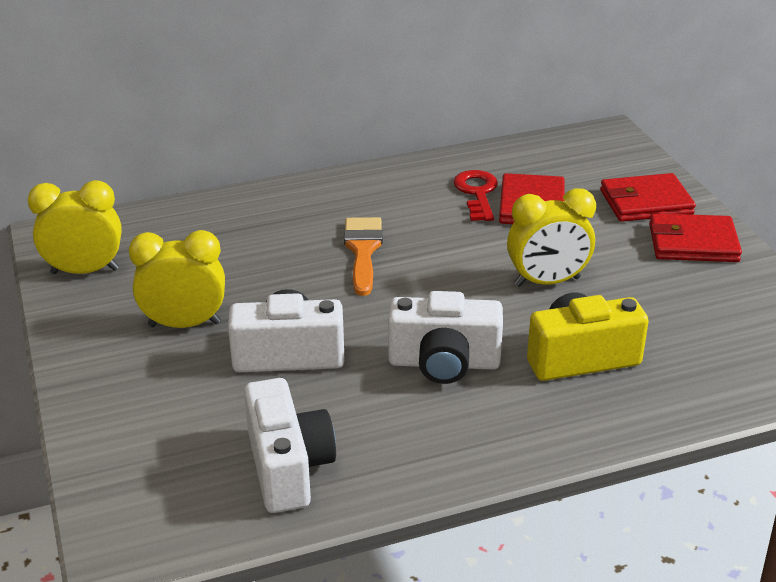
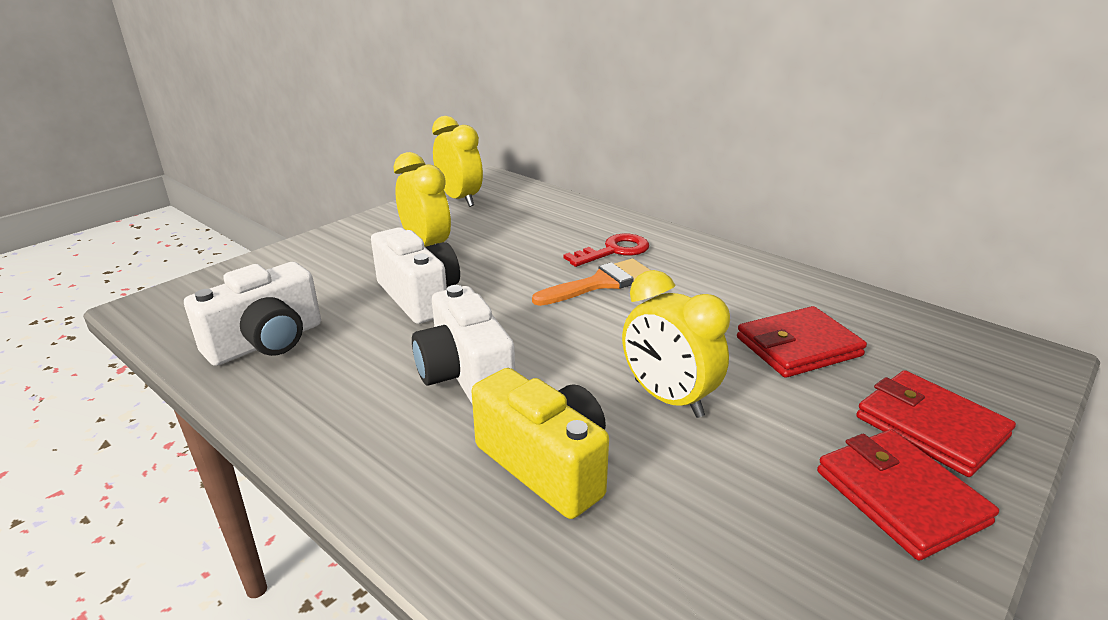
camera: 60 degrees right, 5 degrees down
red key [453,170,498,221] -> red key moved to [563,233,649,267]

